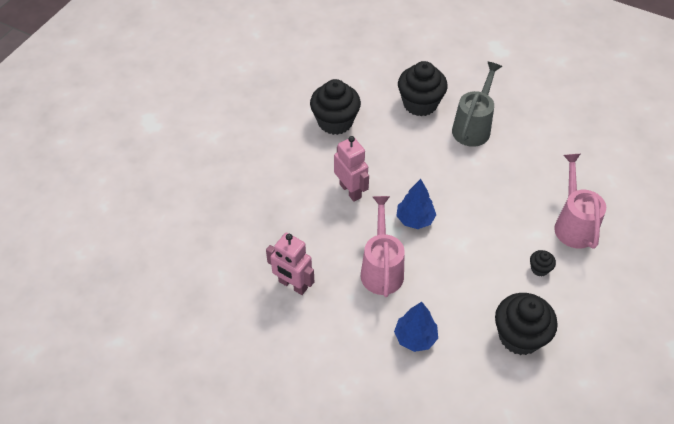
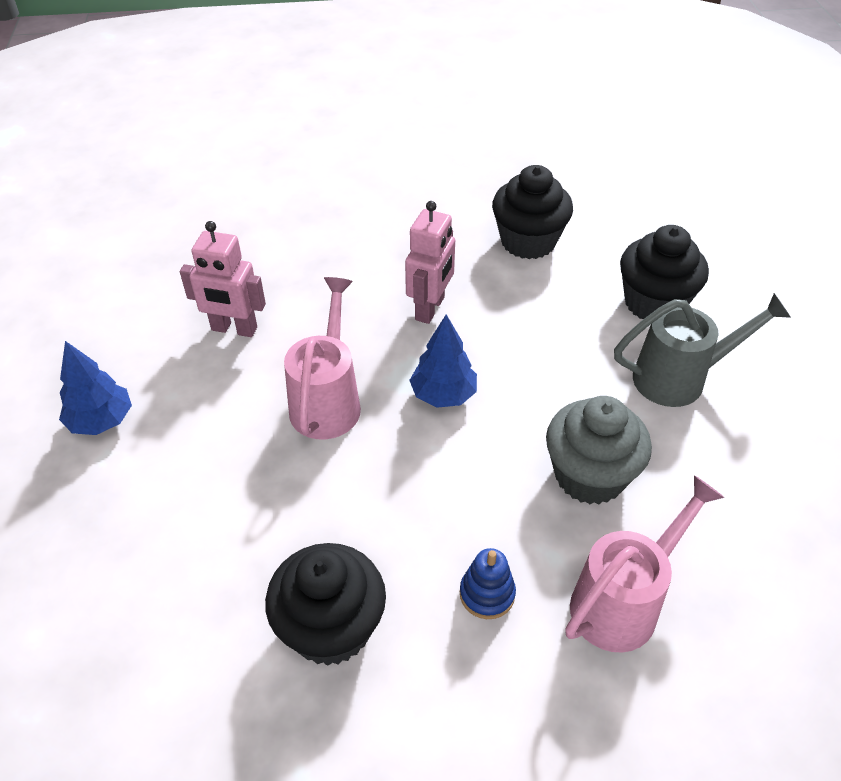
camera: 55 degrees right, 5 degrees down
pink robot [266,233,314,295] -> pink robot turned 75 degrees counterclockwise [180,221,266,337]
pink watering can [361,196,405,297] -> pink watering can turned 45 degrees counterclockwise [284,277,361,440]
blue tree [394,302,438,352] -> blue tree moved to [59,341,132,435]
black cupcake [530,250,556,277] -> blue stacking toy [460,548,516,619]
none -> grey cupcake [546,396,652,504]

